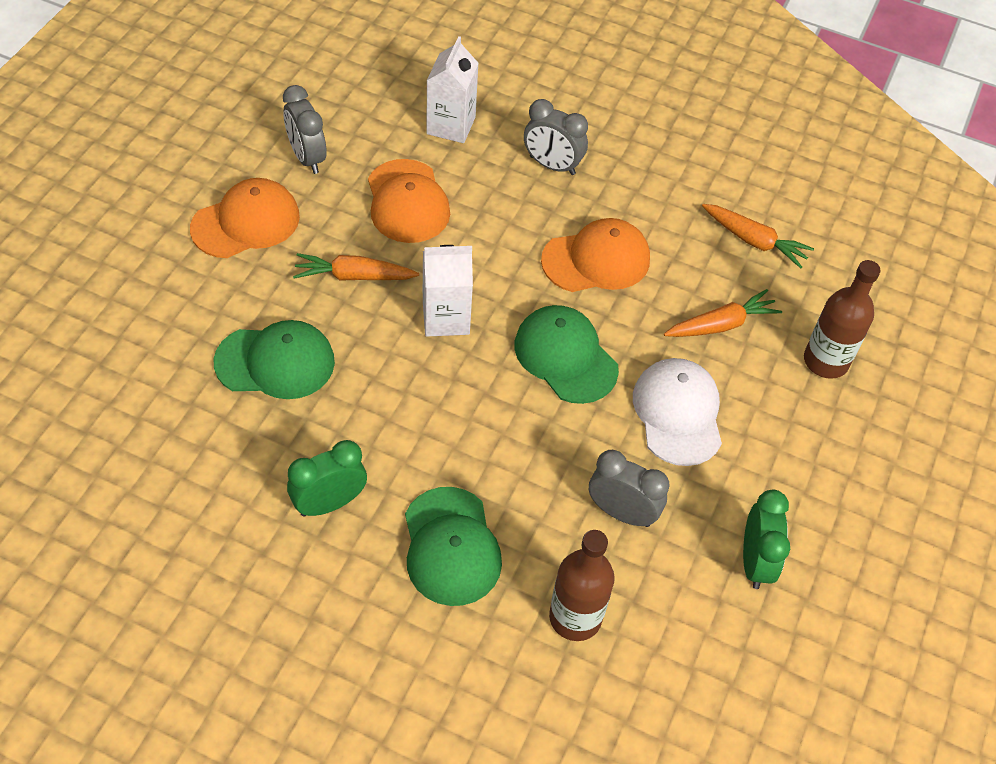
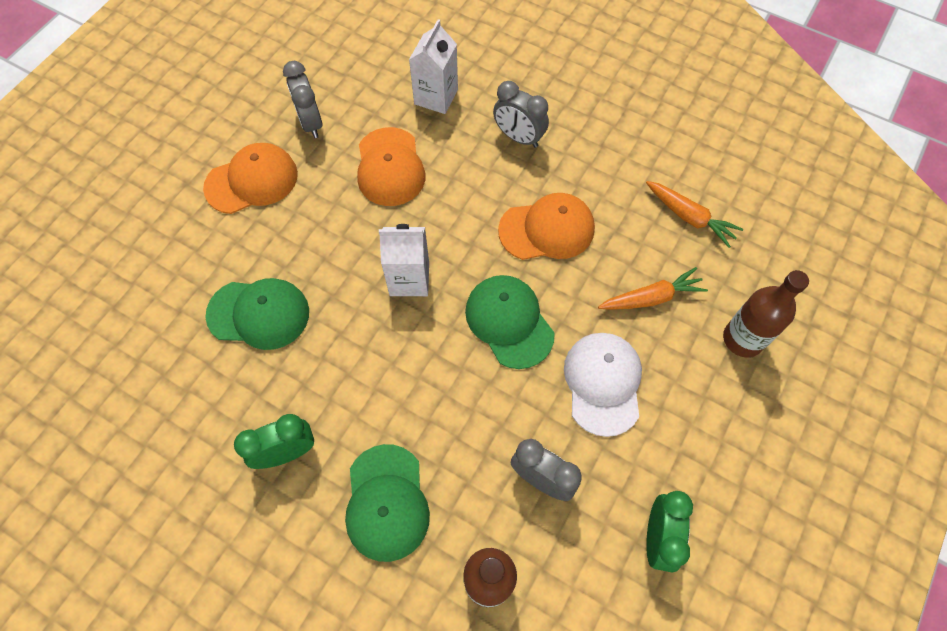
camera: 10 degrees right, 10 degrees up
orange carrot [293,253,419,281] -> none

